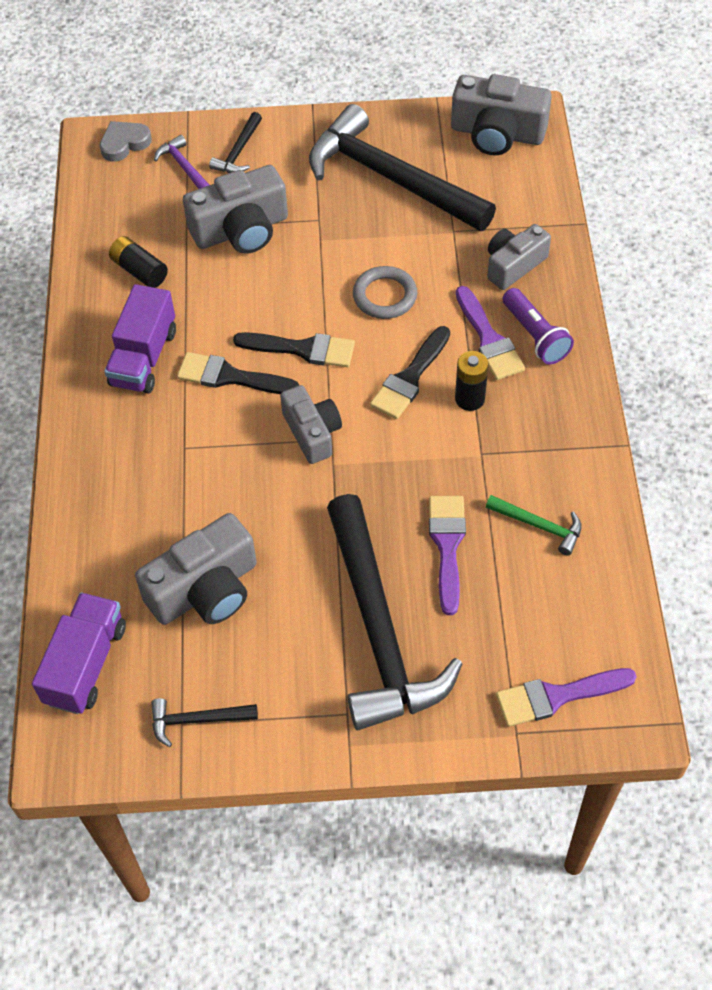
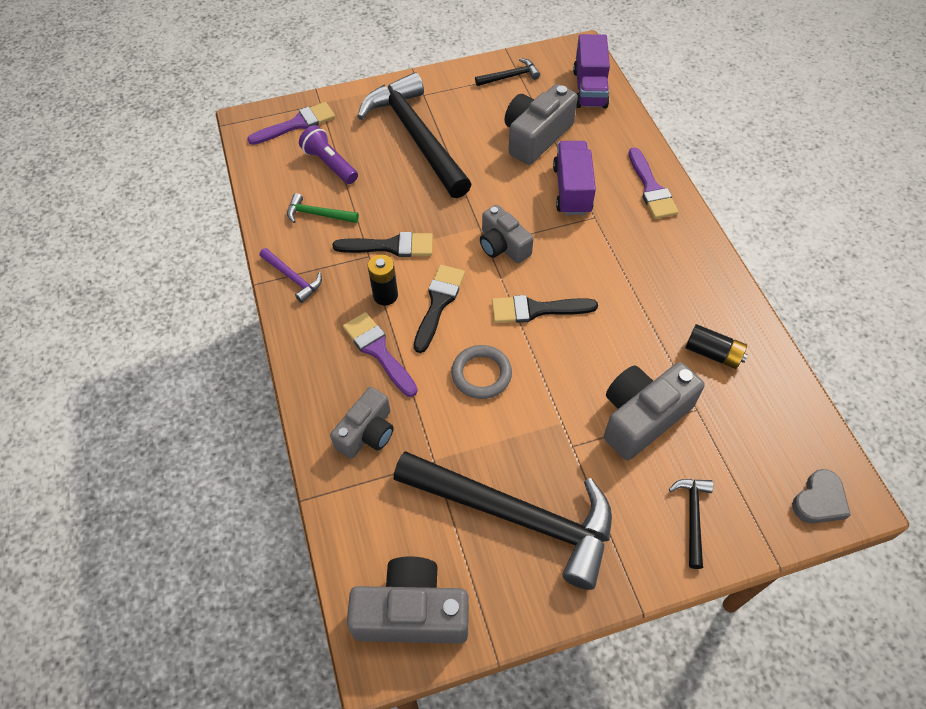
camera: 165 degrees right, 0 degrees up
purple truck [104,284,176,394] -> purple truck moved to [553,141,596,215]
purple hammer [154,135,209,189] -> purple hammer moved to [259,248,322,303]
black brush [177,352,299,394] -> black brush moved to [333,232,433,257]
purple brush [429,496,466,615] -> purple brush moved to [629,147,678,219]
purple flashlight [502,288,574,364] -> purple flashlight moved to [299,125,358,184]

